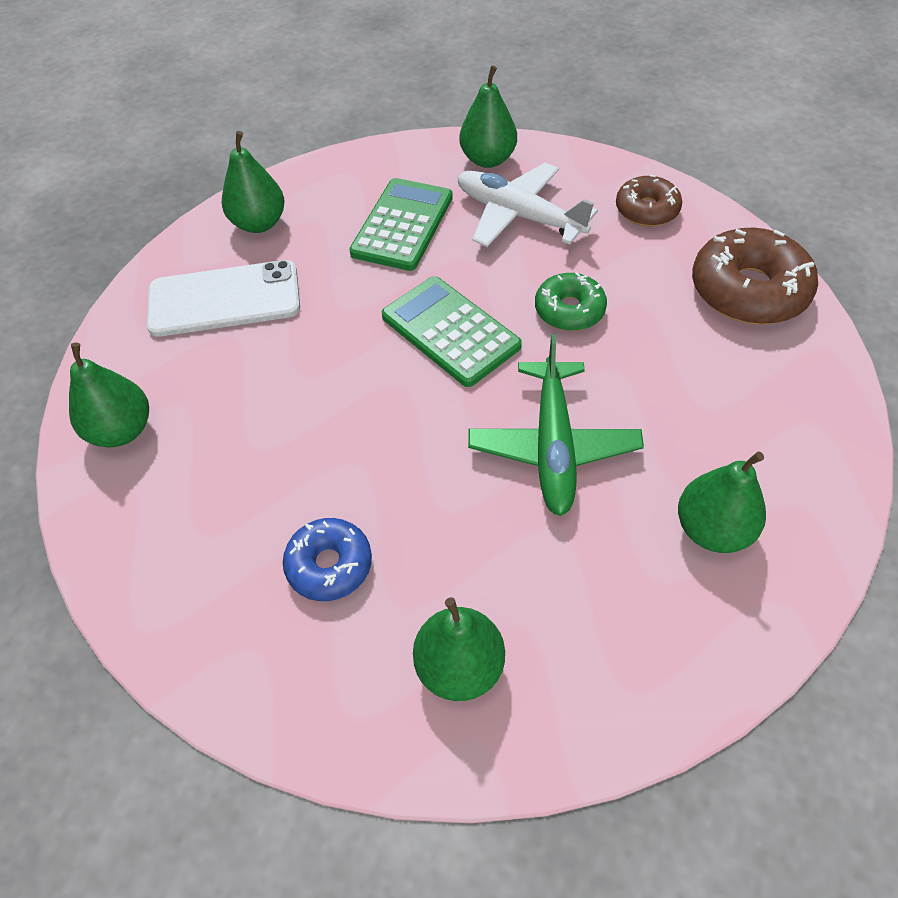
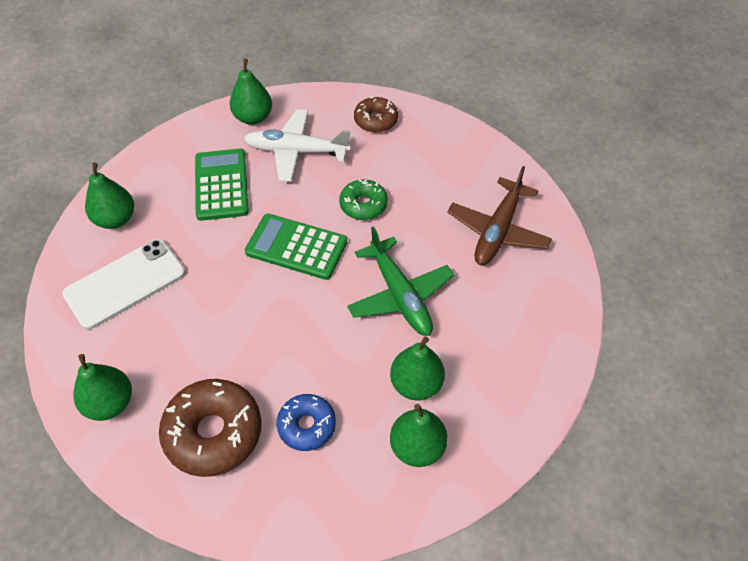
camera: 30 degrees left, 0 degrees up
green pear [678,452,766,553] -> green pear moved to [390,337,445,401]
brown donut [692,228,818,324] -> brown donut moved to [159,379,262,477]
none -> brown plane [447,166,552,265]

